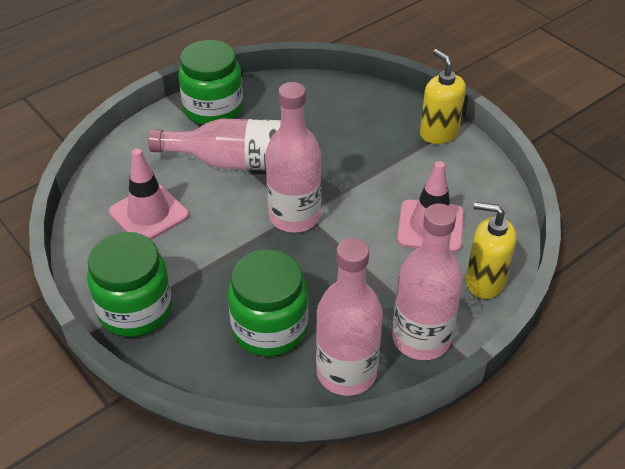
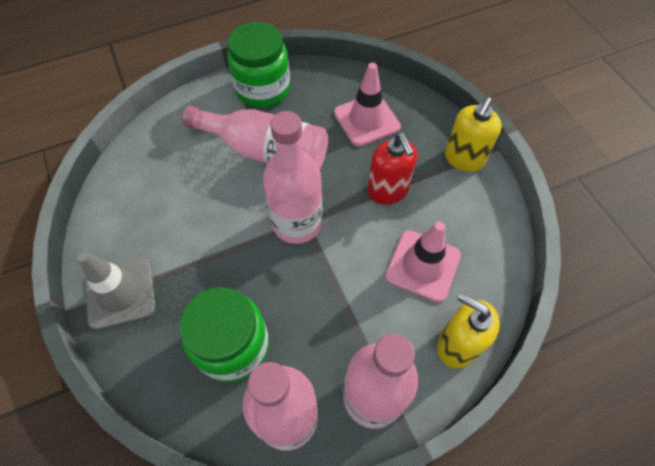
camera: 15 degrees right, 15 degrees up
green jar [87,232,172,337] -> grey traffic cone [77,252,156,330]
pink traffic cone [109,149,189,240] -> pink traffic cone moved to [334,63,401,147]
yellow soap dispenser [420,49,466,144] -> yellow soap dispenser turned 135 degrees counterclockwise [445,97,502,172]
none -> red soap dispenser [368,133,417,205]

